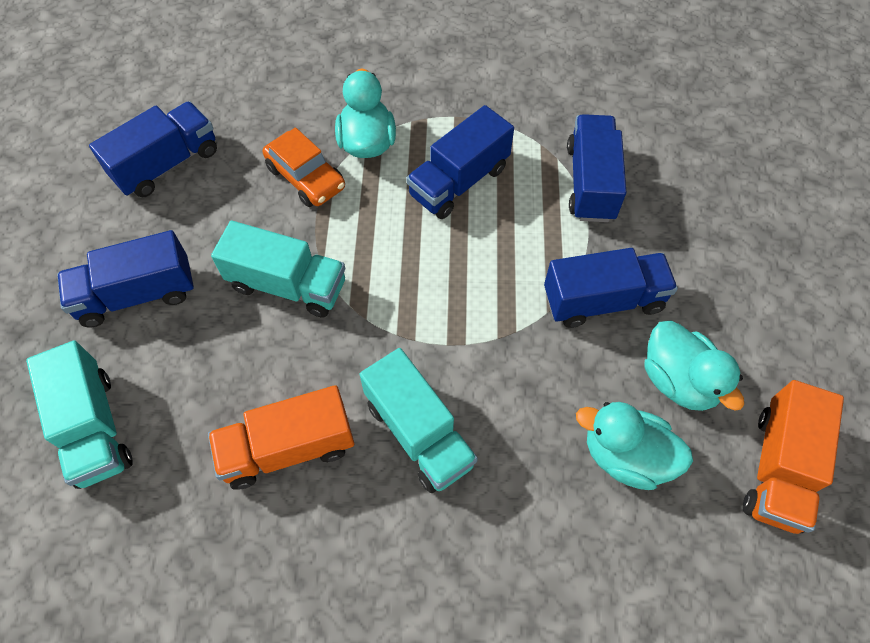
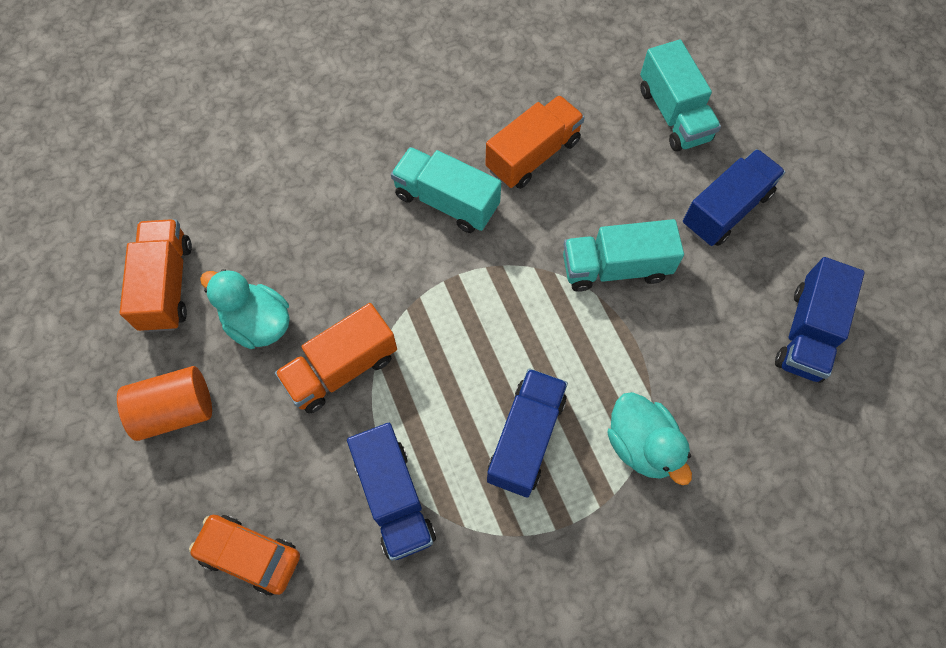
camera: 155 degrees right, 5 degrees up
turquoise truck [26,340,133,489] -> turquoise truck turned 150 degrees counterclockwise [640,39,721,152]
orange car [263,127,345,207] -> orange car moved to [189,515,300,596]
blue truck [544,248,678,328] -> orange truck [275,303,397,414]
turquoise duck [576,402,693,490] -> none
none -> orange cylinder [117,366,212,441]

